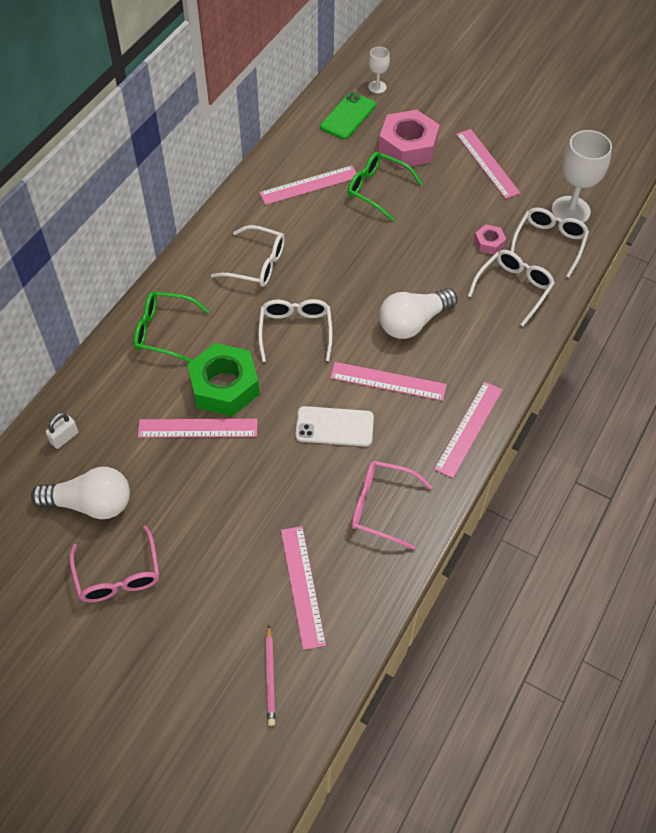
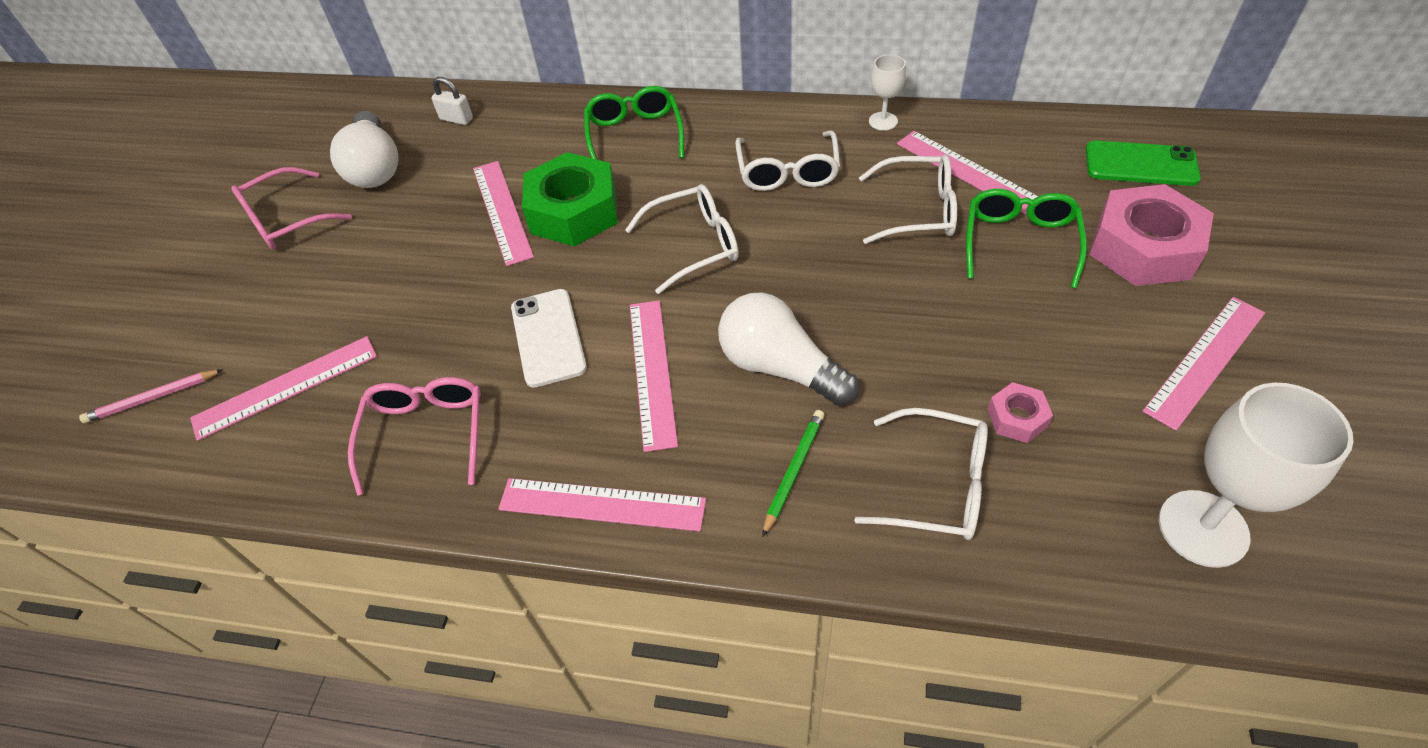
camera: 75 degrees right, 5 degrees down
white goblet [369,47,390,93] -> white goblet moved to [869,54,906,131]
white glasses [510,208,589,278] -> white glasses moved to [859,155,957,244]
none -> green pencil [762,410,825,537]

